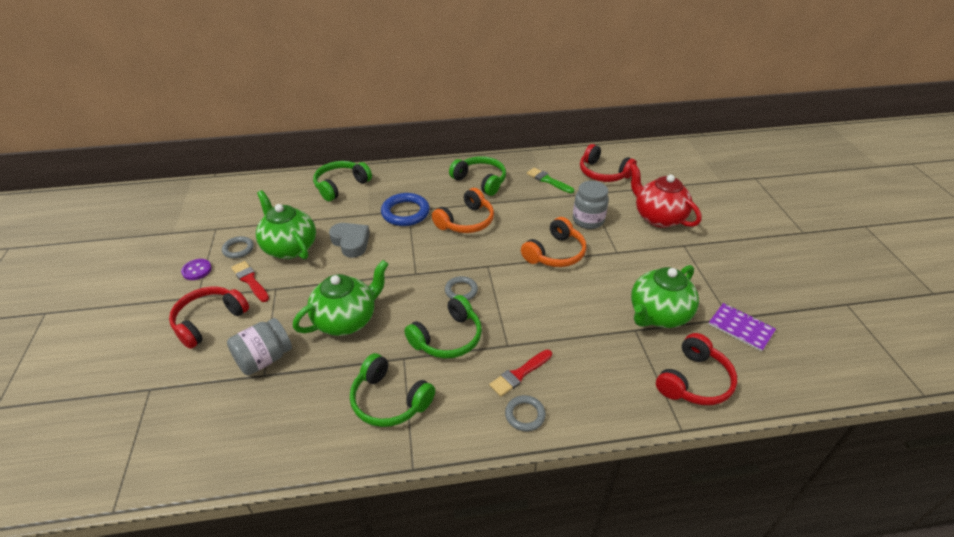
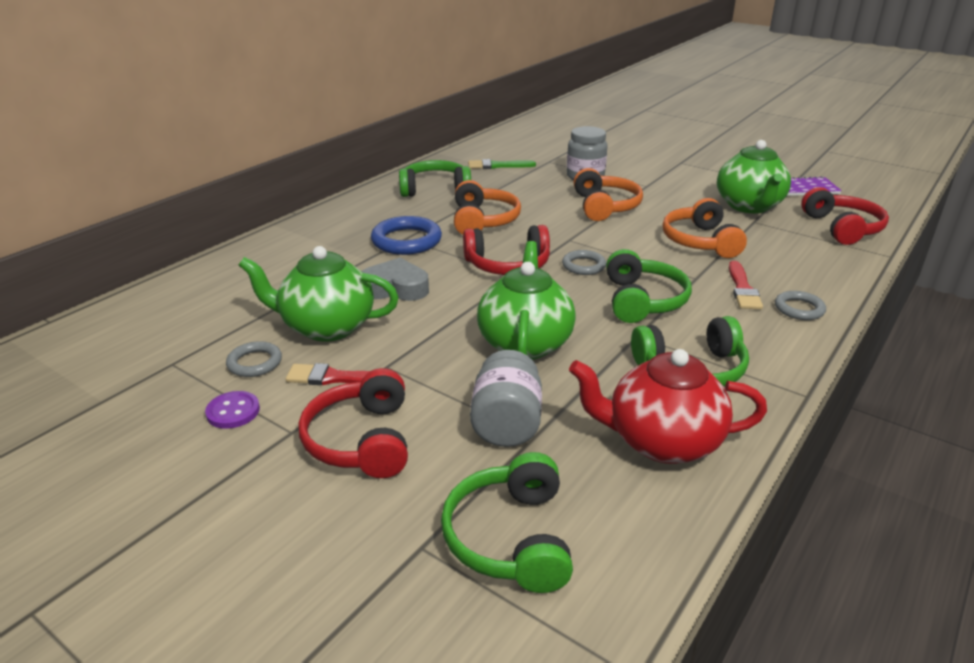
camera: 45 degrees left, 10 degrees down
green headphones [313,161,372,201] -> green headphones moved to [441,452,573,593]
red headphones [580,144,637,182] -> red headphones moved to [463,225,550,275]
red teapot [629,163,702,228] -> red teapot moved to [569,349,767,464]
none -> orange headphones [662,198,747,258]

